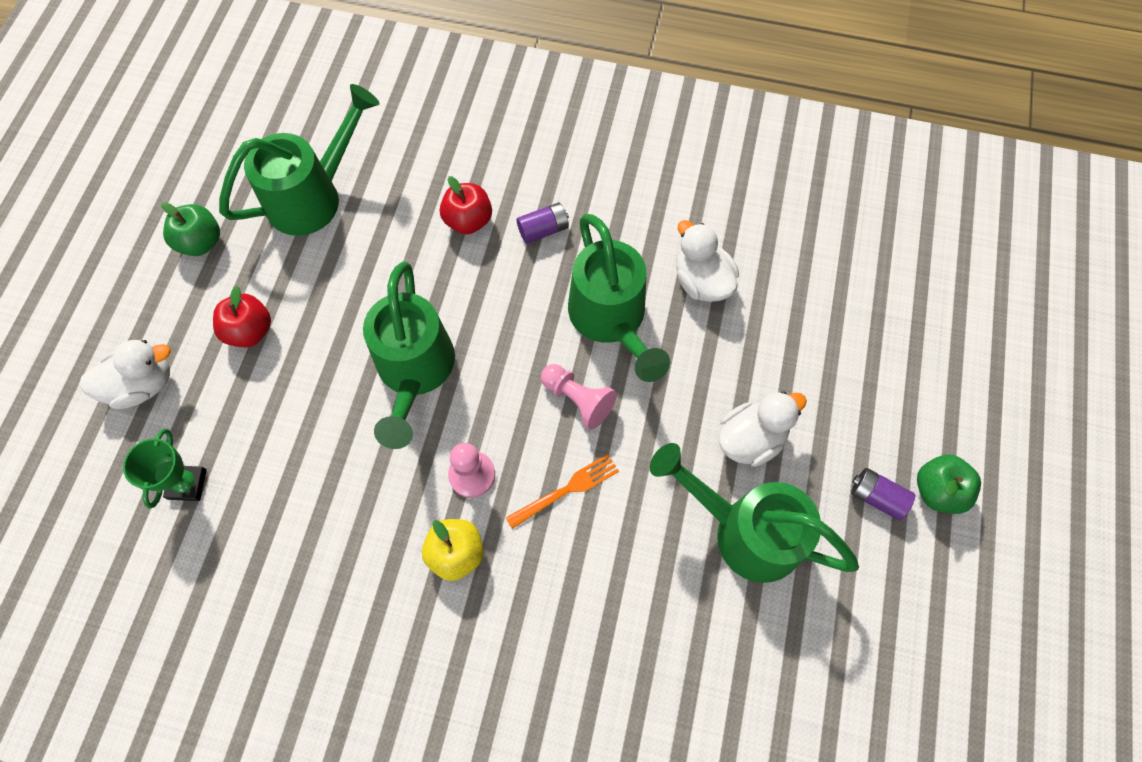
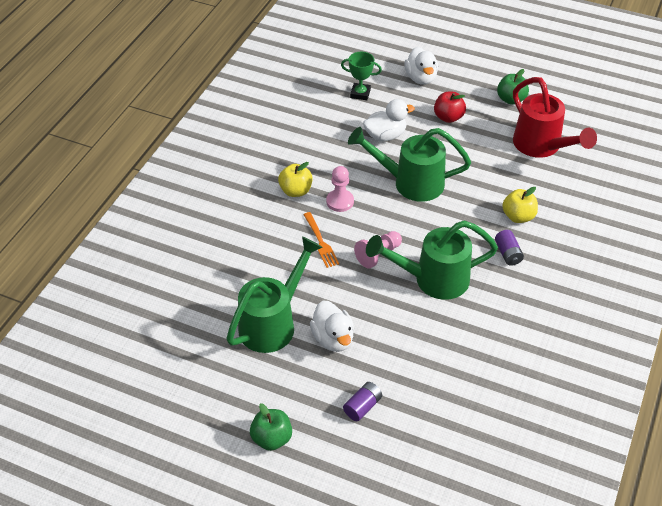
camera: 100 degrees right, 20 degrees down
green watering can [219,84,380,236] -> red watering can [513,77,597,158]
red apple [440,176,492,234] -> yellow apple [502,187,538,223]
white duck [676,220,739,302] -> white duck moved to [363,99,415,141]
purple battery [851,468,915,520] -> purple battery moved to [343,382,382,421]

